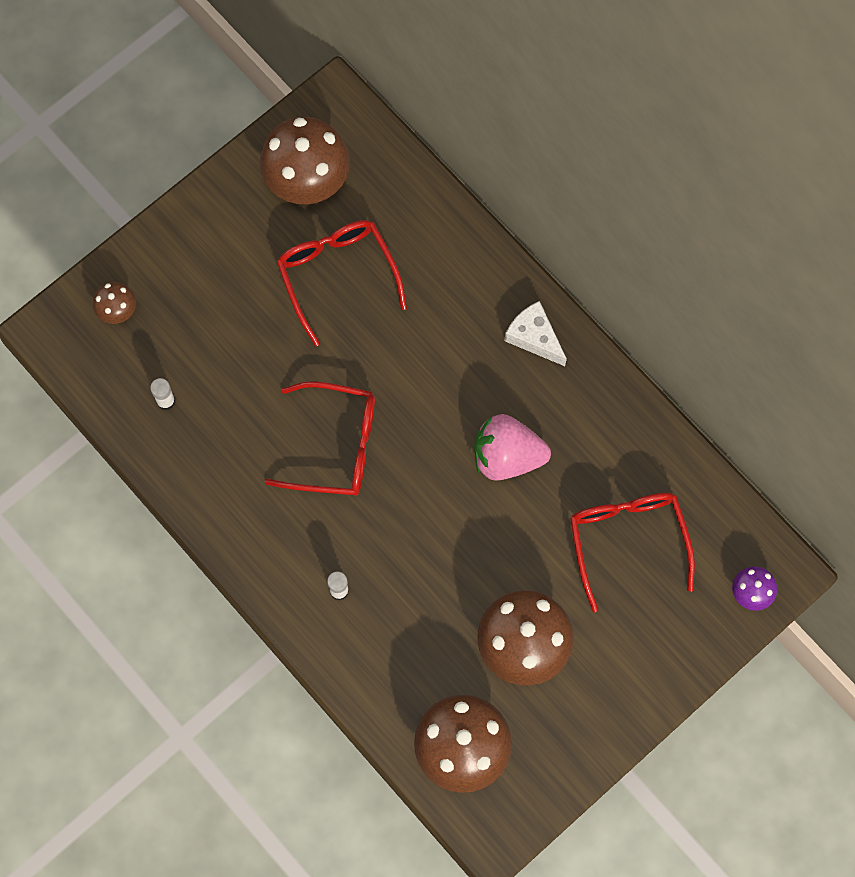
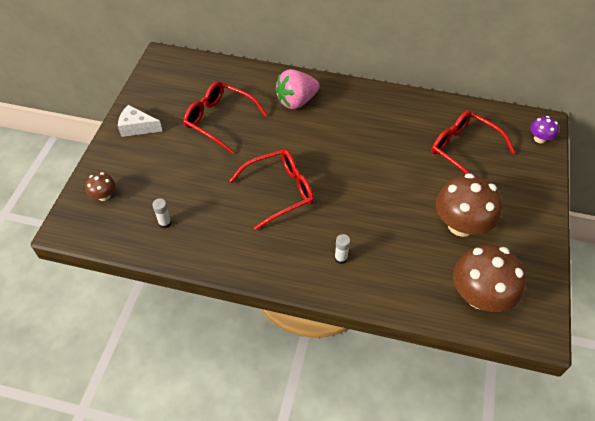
camera: 35 degrees left, 20 degrees down
brown mushroom [260,117,350,204] -> none
pink strawberry [474,414,551,481] -> pink strawberry moved to [275,69,320,109]
white cheese [504,301,567,366] -> white cheese moved to [118,105,162,137]

